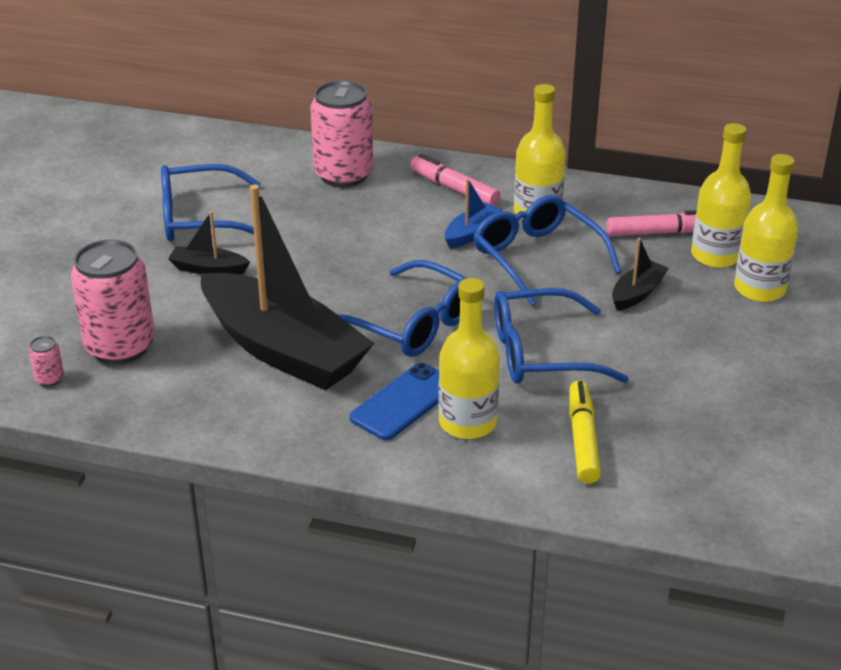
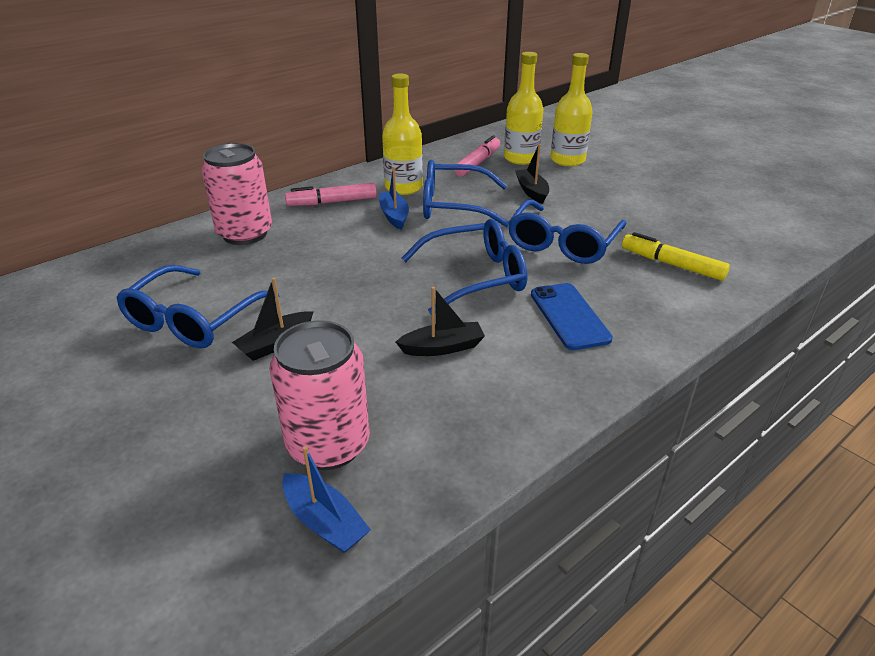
camera: 55 degrees left, 0 degrees up
pink can [29,336,64,386] -> blue boat [282,446,371,553]
black boat [201,184,374,390] -> black boat [396,287,485,356], size x0.41
yellow bottle [438,278,500,439] -> none

